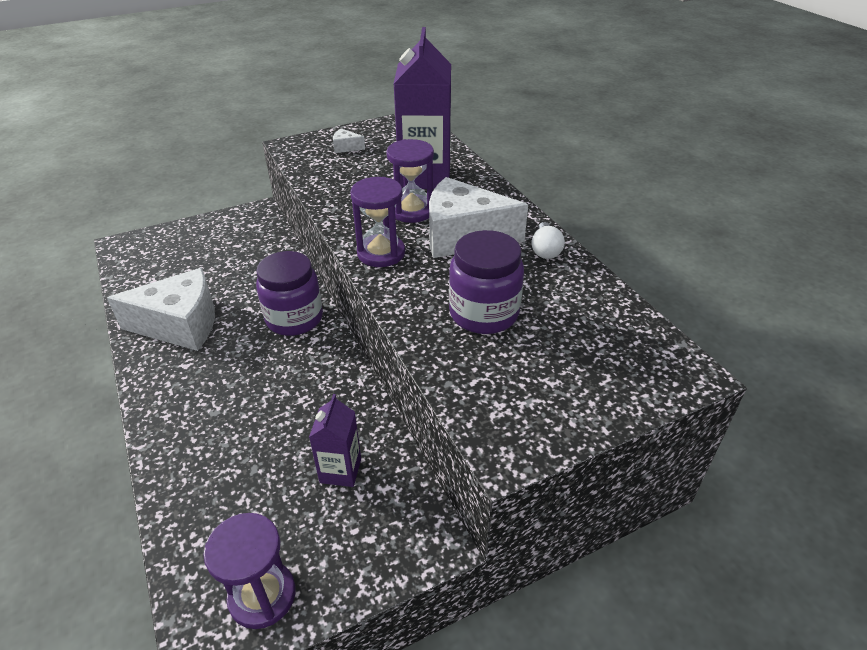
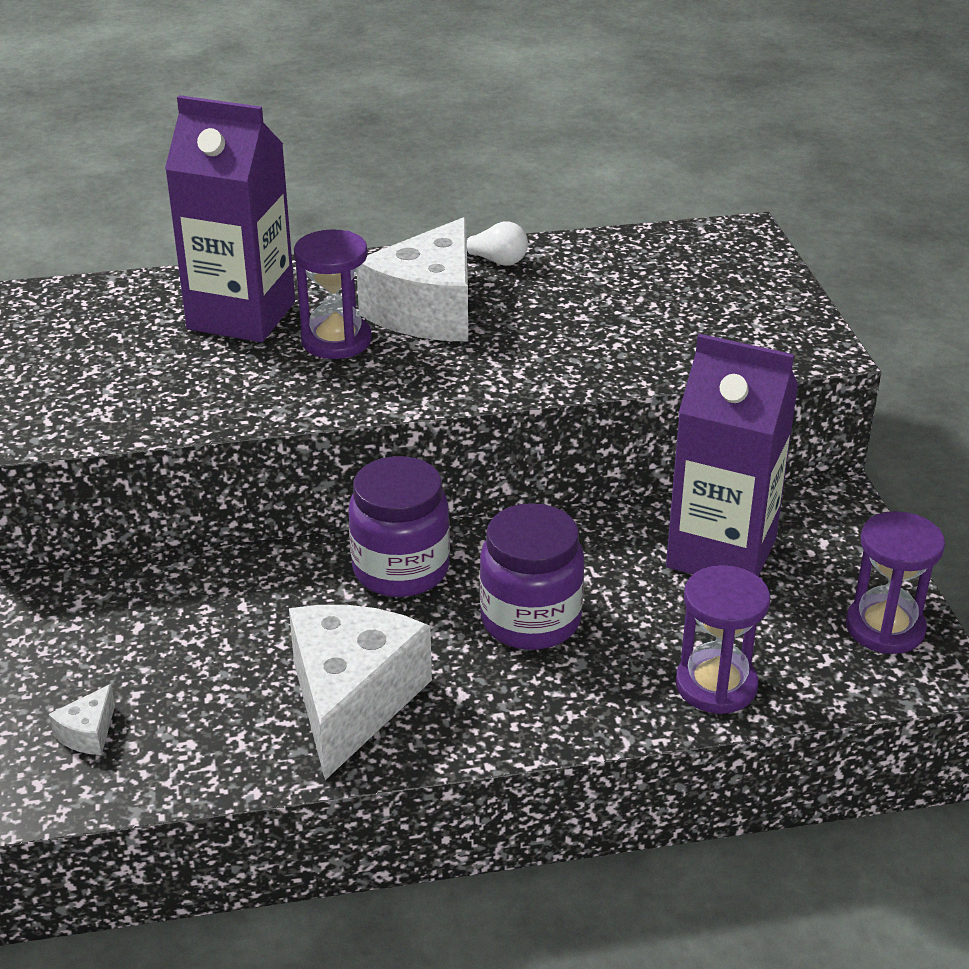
camera: 75 degrees left, 5 degrees down
purple carton [309,394,361,487] -> purple carton [666,334,798,577], size x1.95
white cheese [333,129,365,153] -> white cheese moved to [49,684,115,755]
purple hourglass [350,177,405,267] -> purple hourglass moved to [675,565,770,714]
purple jar [449,230,524,334] -> purple jar moved to [479,503,584,650]

